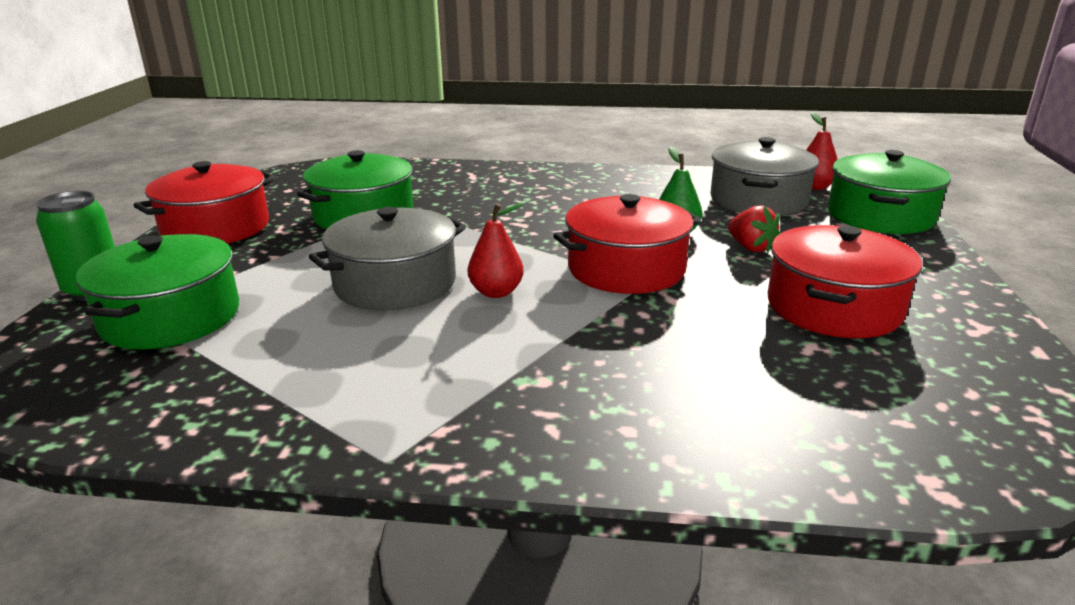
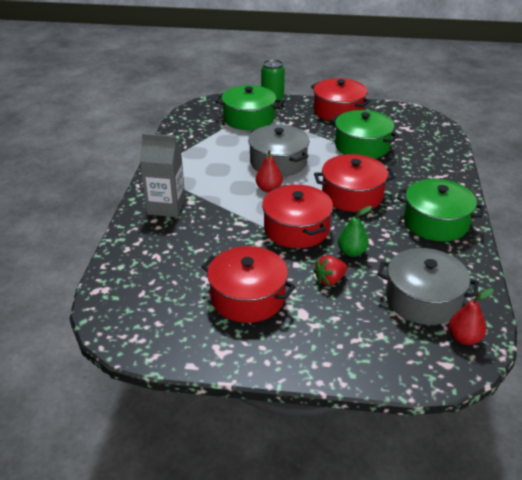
camera: 90 degrees right, 10 degrees up
green pot [828,150,951,234] -> green pot moved to [397,179,484,241]
none -> grey carton [140,133,185,217]
none -> red pot [314,154,395,212]

